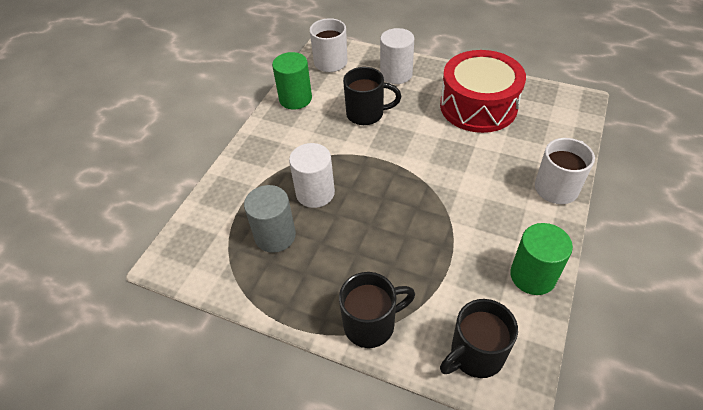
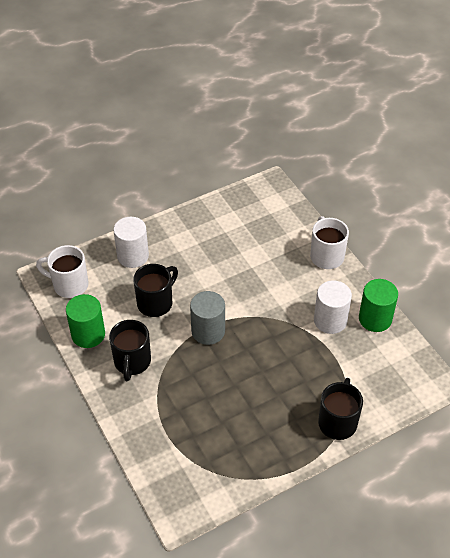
camera: 55 degrees left, 0 degrees up
grey cylinder [244,185,296,253] -> grey cylinder moved to [190,291,225,345]
white cylinder [289,143,335,208] -> white cylinder moved to [314,280,352,334]
red drum [440,50,526,133] -> none
black mug [440,299,518,378] -> black mug moved to [109,320,151,381]

